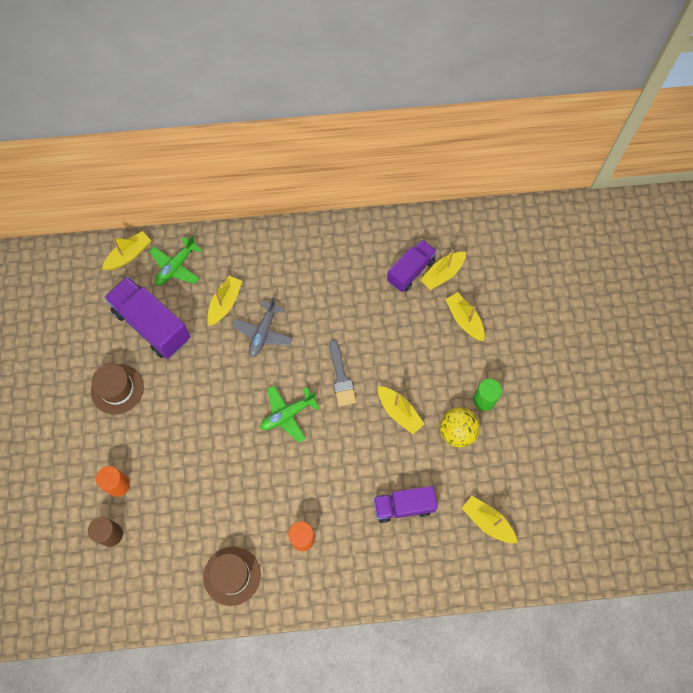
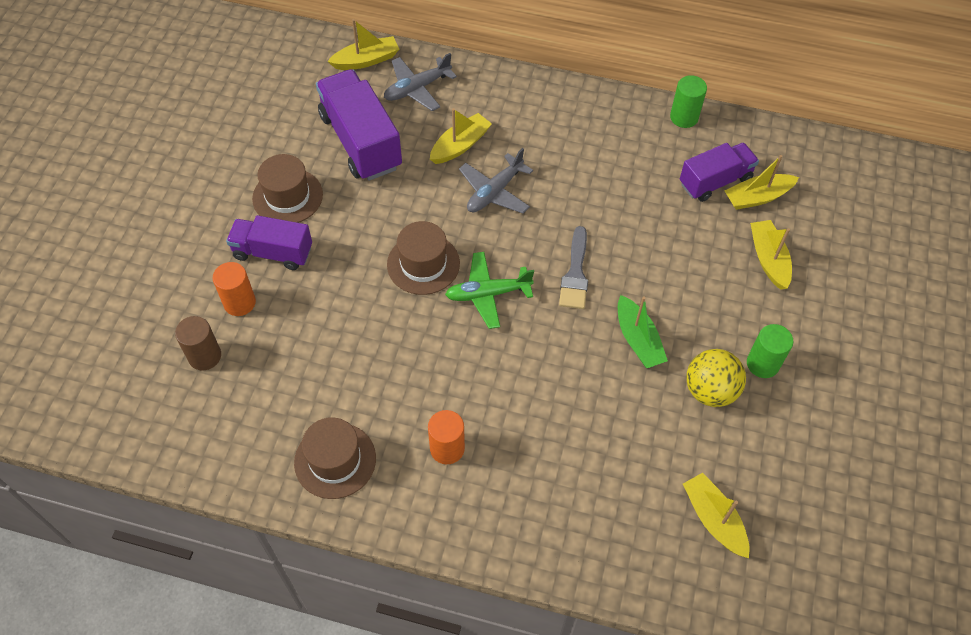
camera: 20 degrees right, 10 degrees down
green plane [149,235,202,286] -> grey plane [384,53,457,111]
purple truck [373,486,438,523] -> purple truck moved to [226,215,312,270]
yellow boat [378,386,424,434] -> green boat [618,295,668,368]
none -> brown hat [387,221,460,295]
none -> green cylinder [670,75,707,128]

